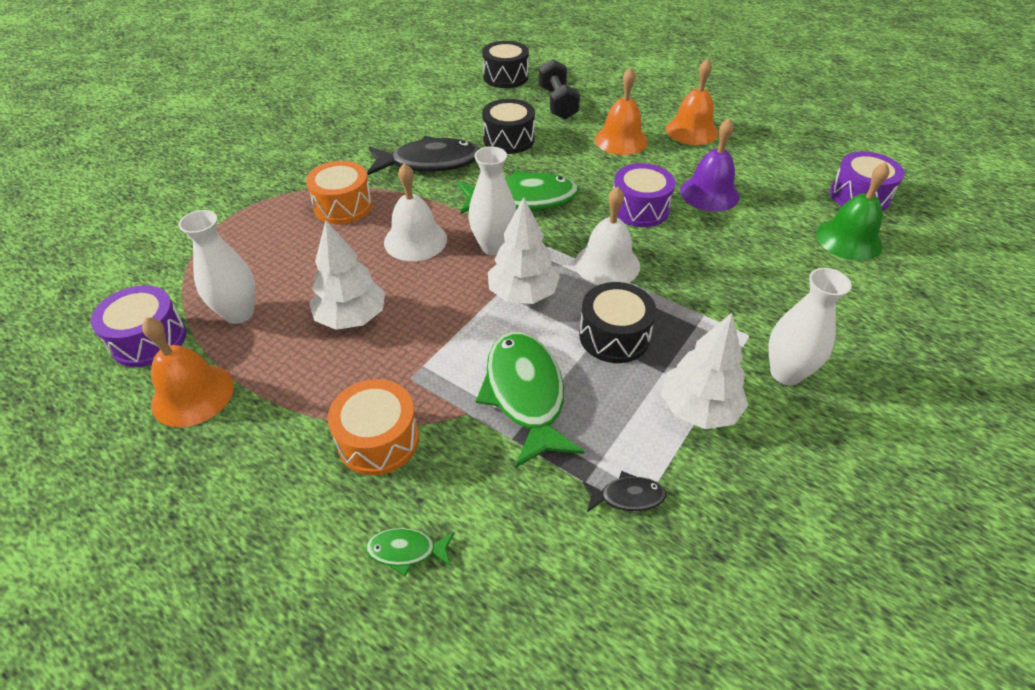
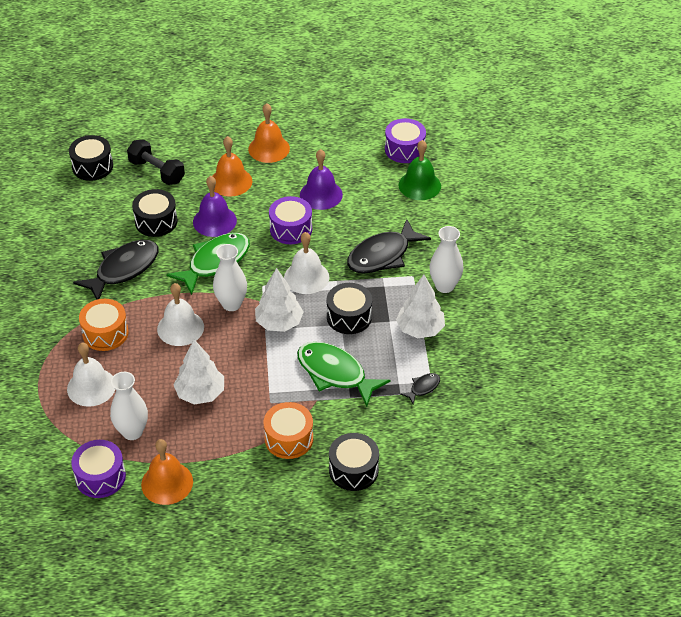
camera: 40 degrees left, 0 degrees up
green fish [366,528,454,576] -> black drum [329,433,379,491]
none -> white bell [67,342,115,407]
none -> purple bell [193,176,237,237]
none -> black fish [347,219,431,274]

